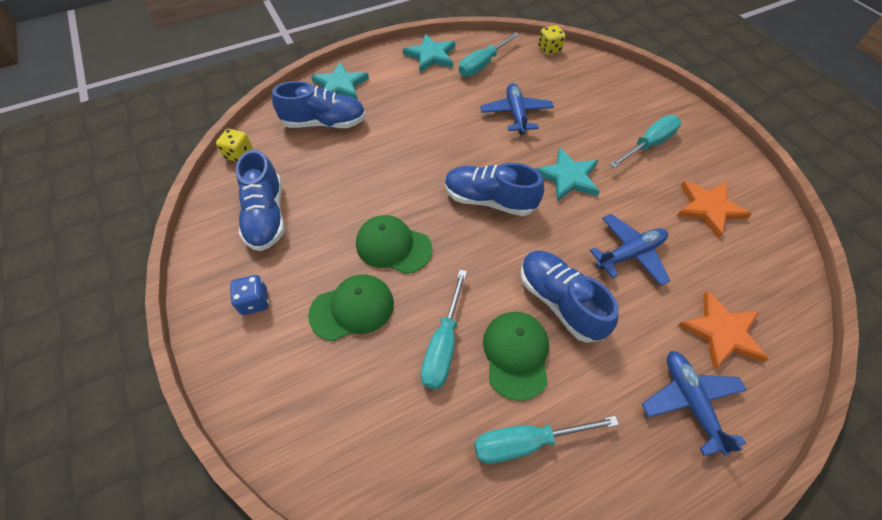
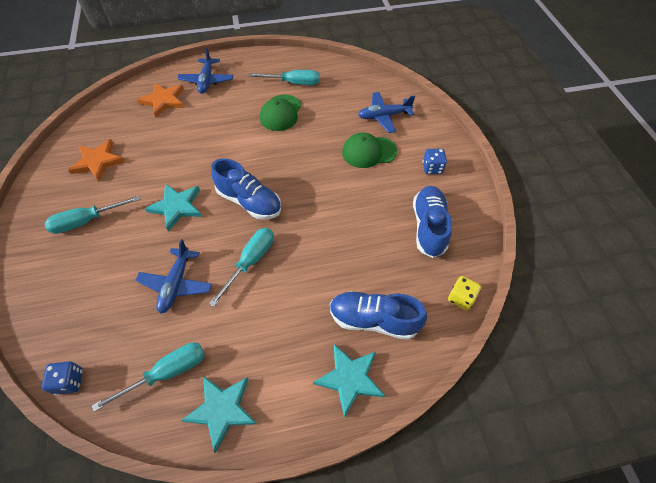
camera: 165 degrees left, 0 degrees up
green cap [356,215,432,274] -> none
turquoise screwdriver [421,270,467,389] -> turquoise screwdriver moved to [209,228,274,307]
blue shoe [520,251,619,343] -> none
yellow dice [538,25,566,55] -> blue dice [41,361,83,395]
blue plane [590,214,670,286] -> blue plane moved to [358,92,415,133]

